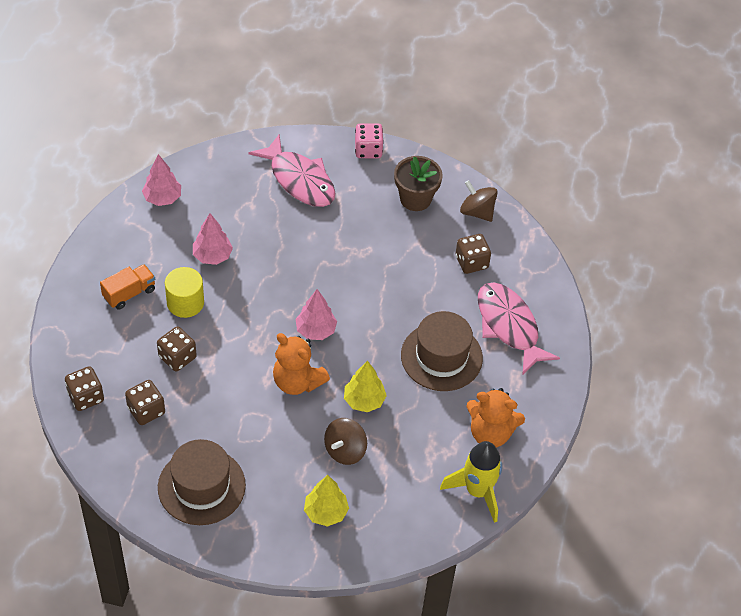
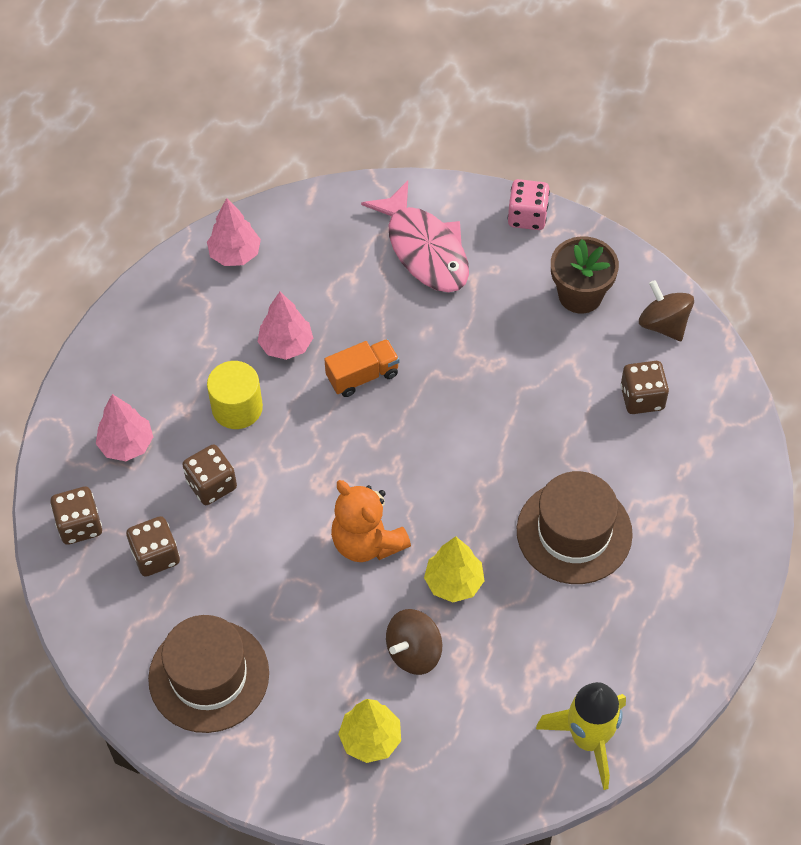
camera: 15 degrees right, 5 degrees up
orange truck [100,264,155,310] -> orange truck moved to [324,339,400,397]
pink tree [296,289,337,340] -> pink tree moved to [96,394,153,461]
orange teddy bear [466,388,525,448] -> none
pink fish [478,283,560,374] -> none

